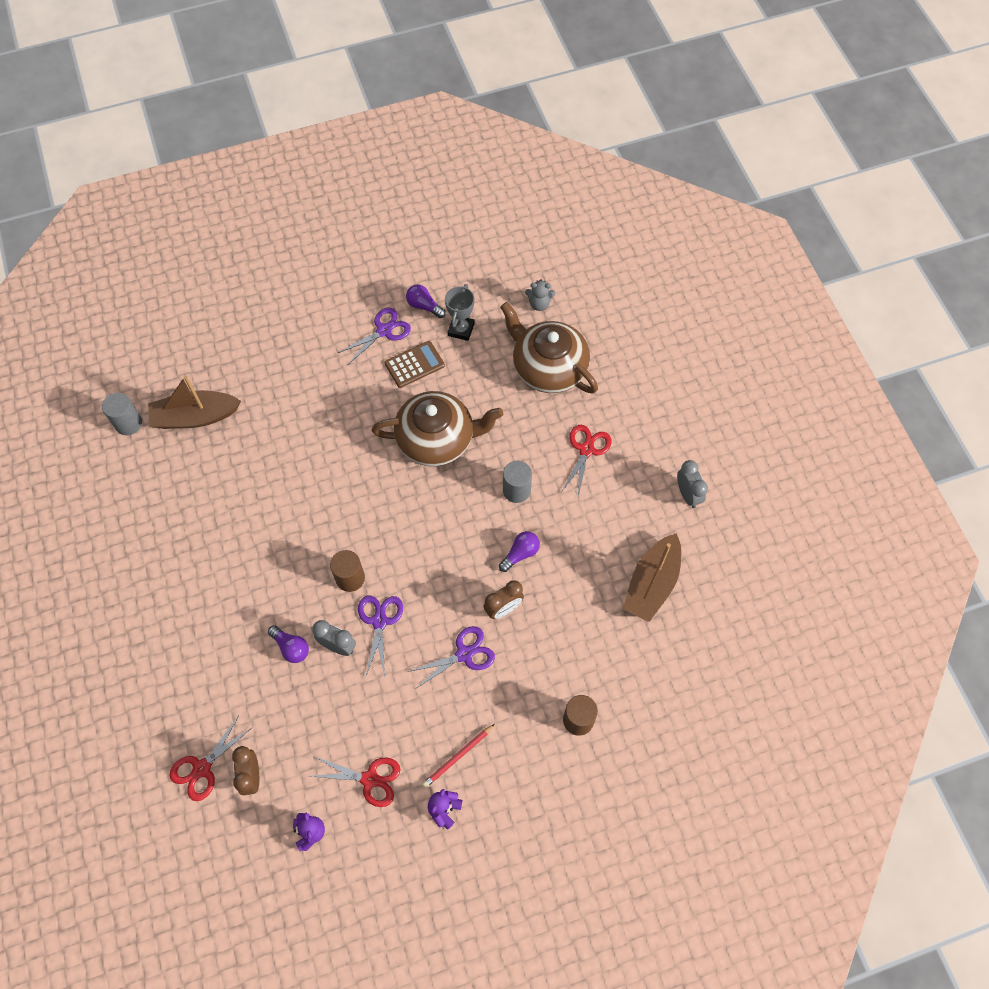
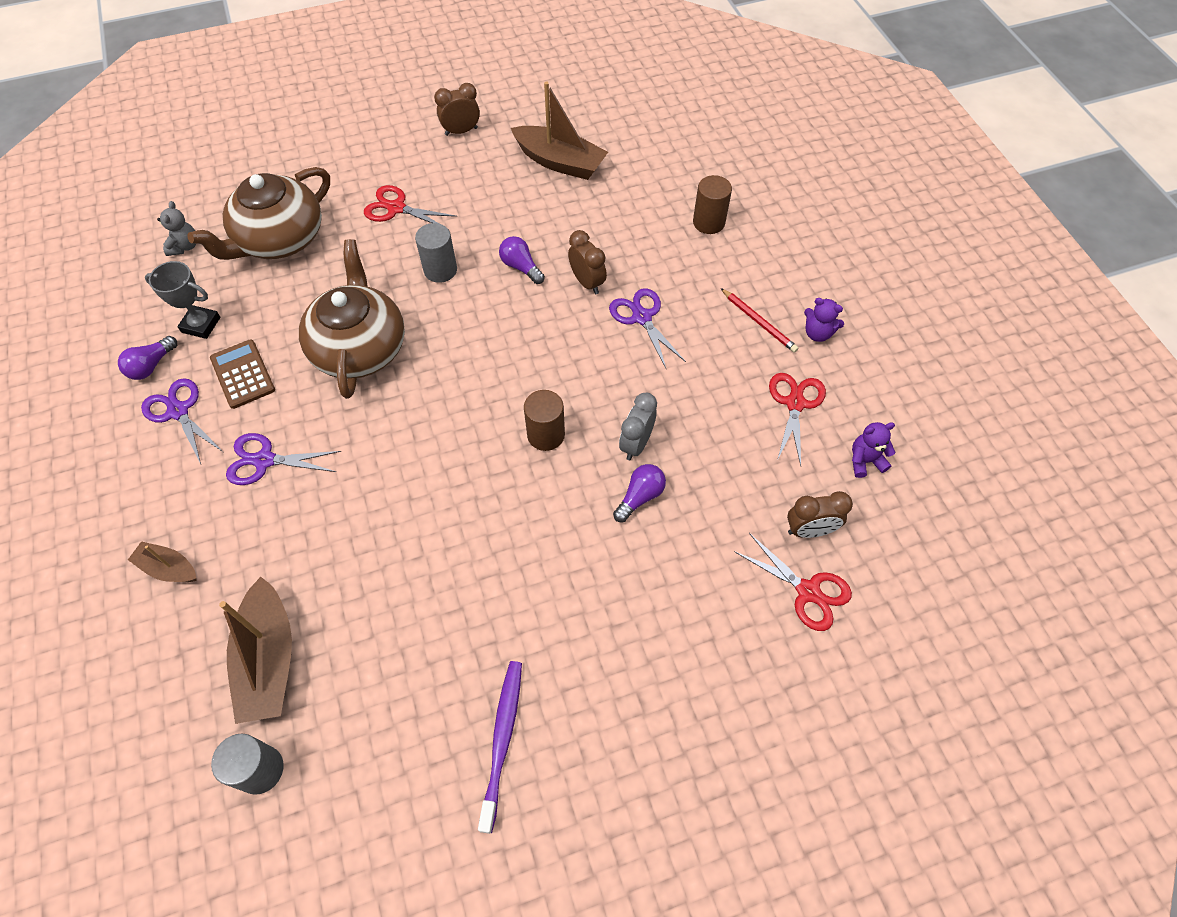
camera: 90 degrees left, 5 degrees down
purple scissors [358,596,403,678] -> purple scissors moved to [226,433,341,485]
grey clock [677,460,708,508] -> brown clock [434,83,480,136]
none -> brown boat [128,541,197,582]
none -> purple toothbrush [478,661,522,834]

